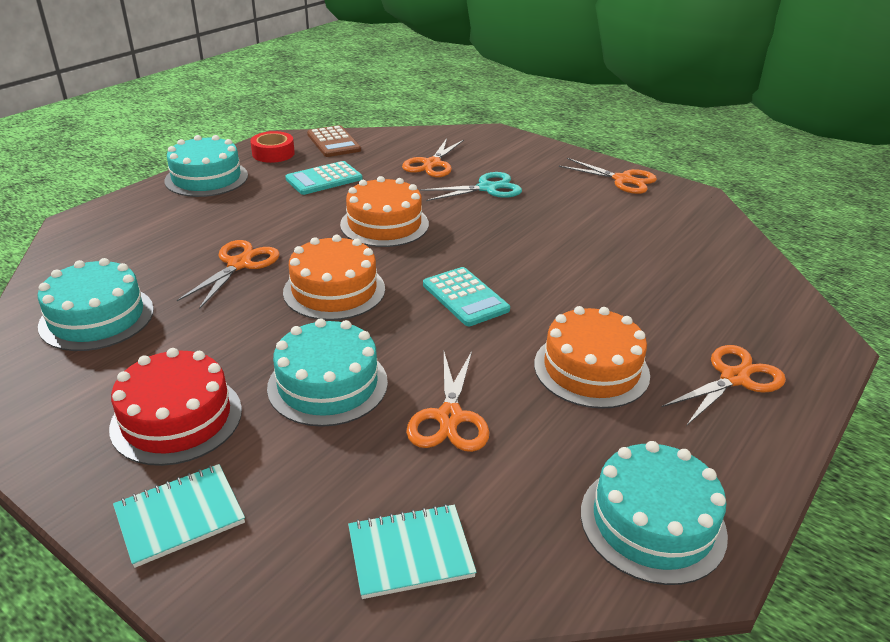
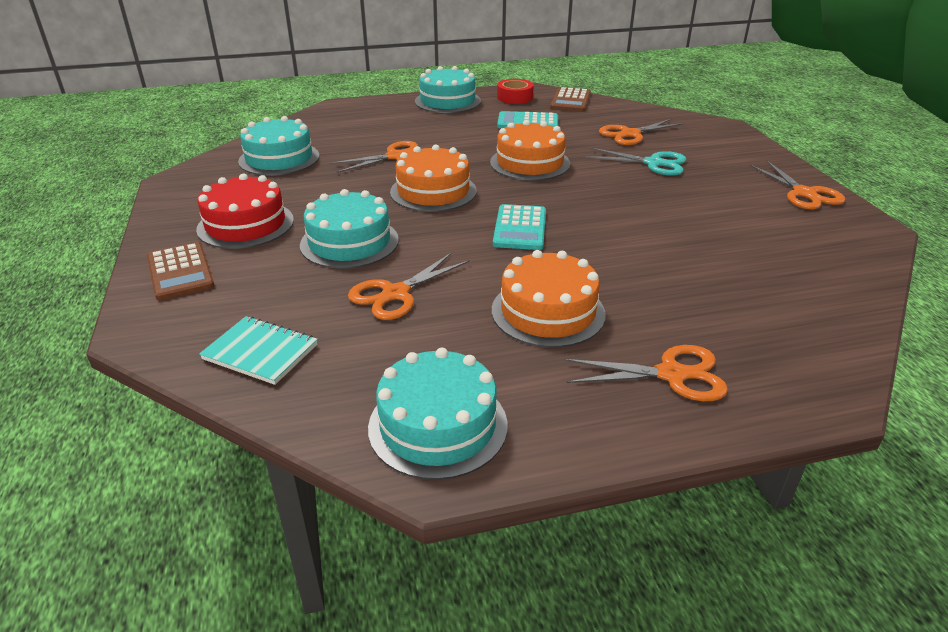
camera: 40 degrees right, 0 degrees up
turquoise notebook [113,464,245,568] -> brown calculator [147,242,215,301]

